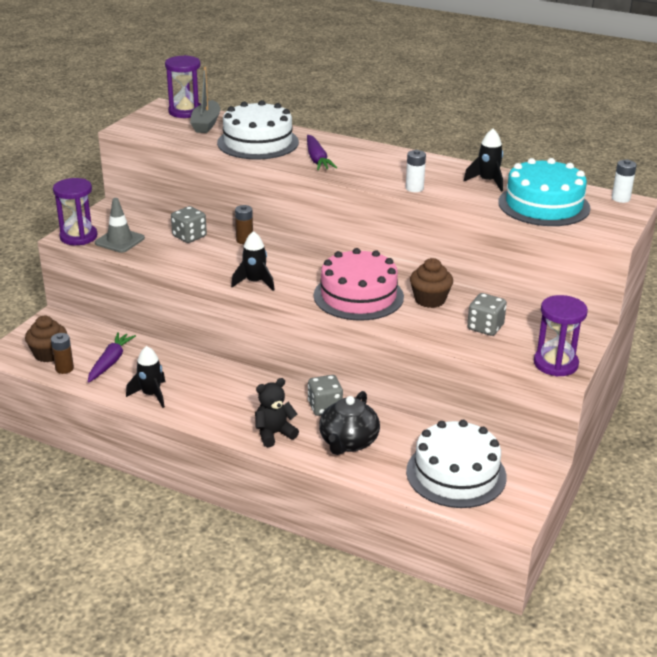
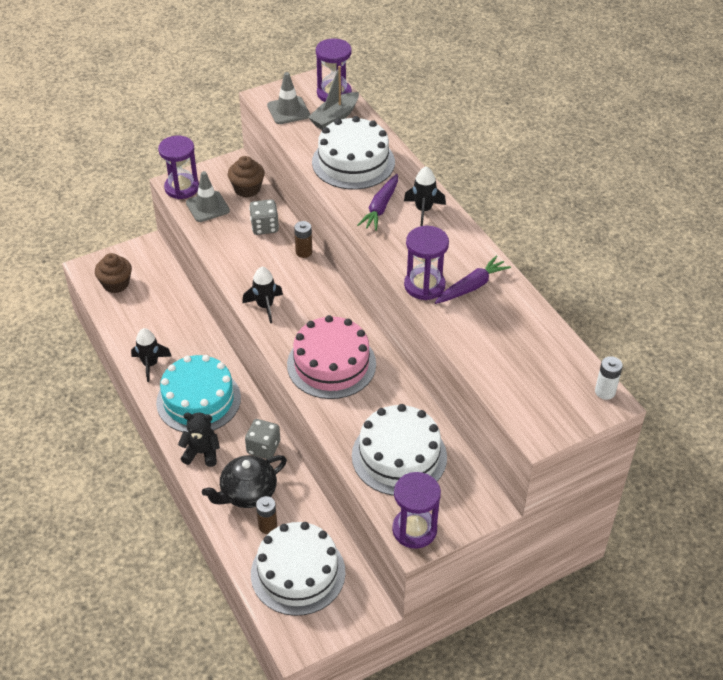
camera: 35 degrees right, 15 degrees up
brown battery [51,333,74,374] -> brown battery moved to [256,496,277,534]
purple carrot [88,332,136,383] -> purple carrot moved to [435,256,511,304]
white battery [406,150,426,192] -> purple hourglass [404,226,449,300]
brown cupcake [410,258,453,308] -> brown cupcake moved to [228,156,265,197]
black rocket [463,129,503,192] -> black rocket moved to [404,166,446,226]
grey dice [467,293,507,336] -> white cake [352,404,447,496]
turquoise cake [498,158,590,226] -> turquoise cake moved to [156,355,241,432]
none -> grey traffic cone [267,72,310,124]

